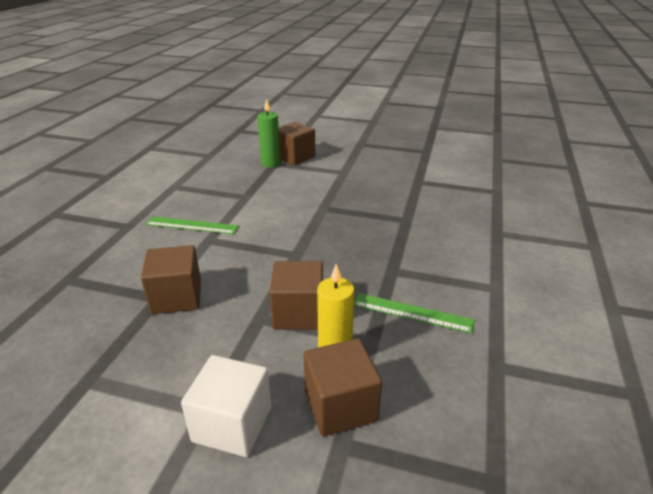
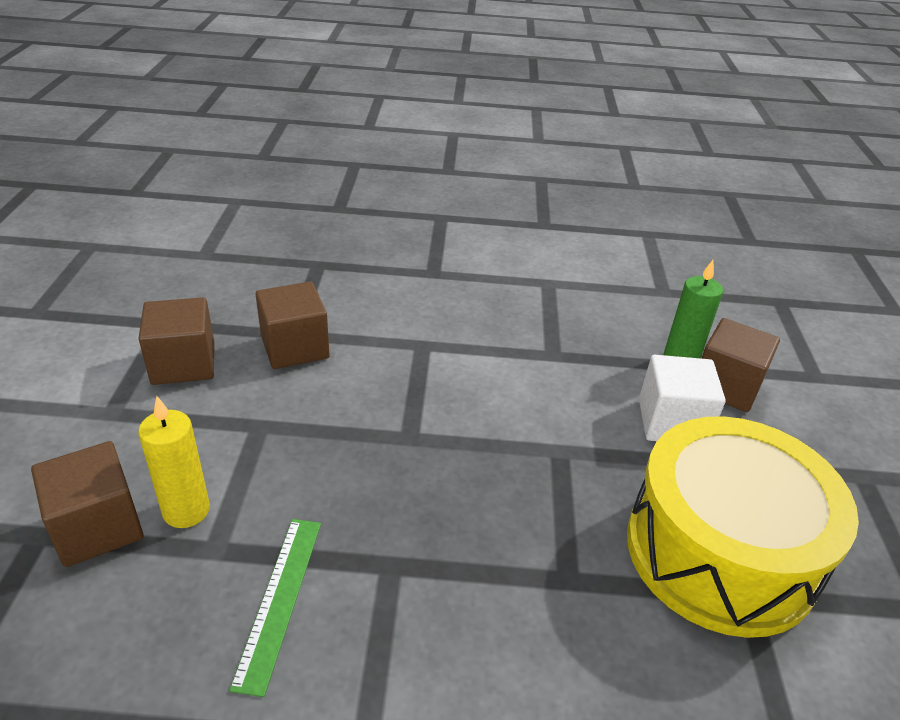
camera: 75 degrees right, 5 degrees up
green ruler [145,216,239,234] -> none
white cube [181,355,271,457] -> white cube moved to [639,355,726,441]
brown cube [270,261,323,330] -> brown cube moved to [138,297,215,385]
none -> yellow drum [627,416,859,638]

